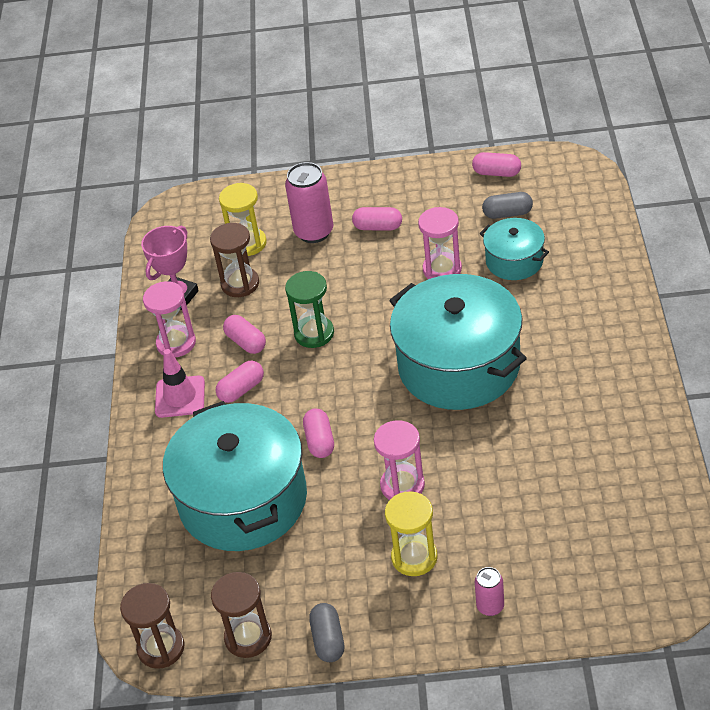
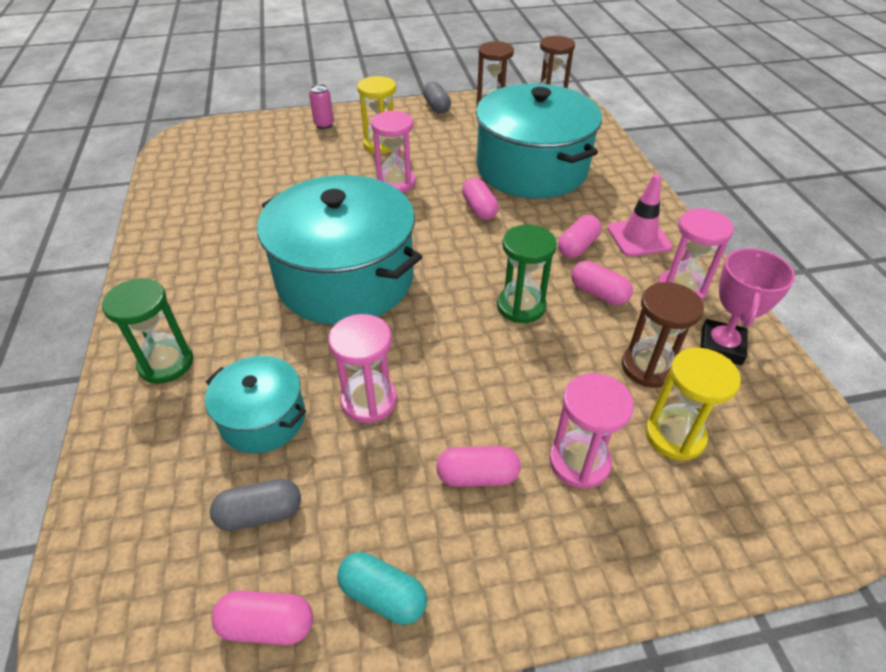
camera: 165 degrees right, 0 degrees up
pink can [285,162,333,243] -> pink hourglass [549,373,634,489]
none -> green hourglass [102,278,193,384]
none -> turquoise capsule [337,552,427,625]

